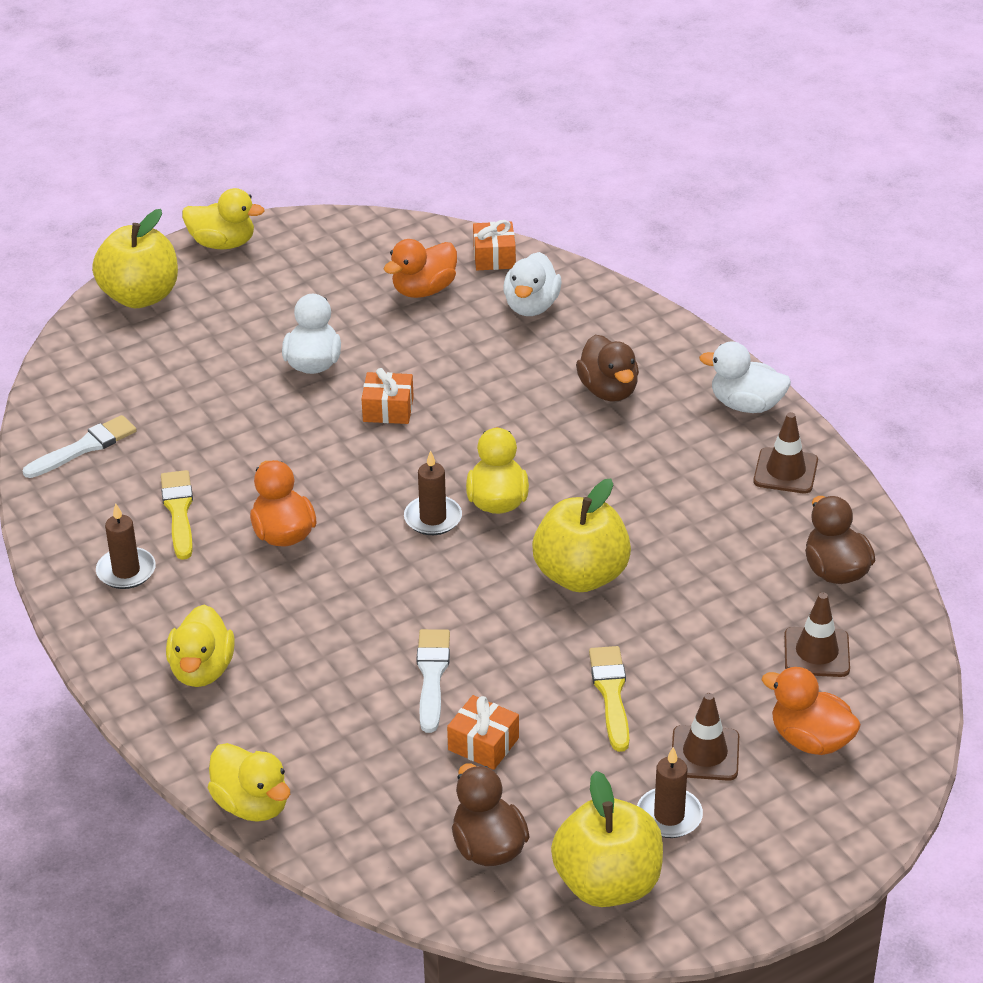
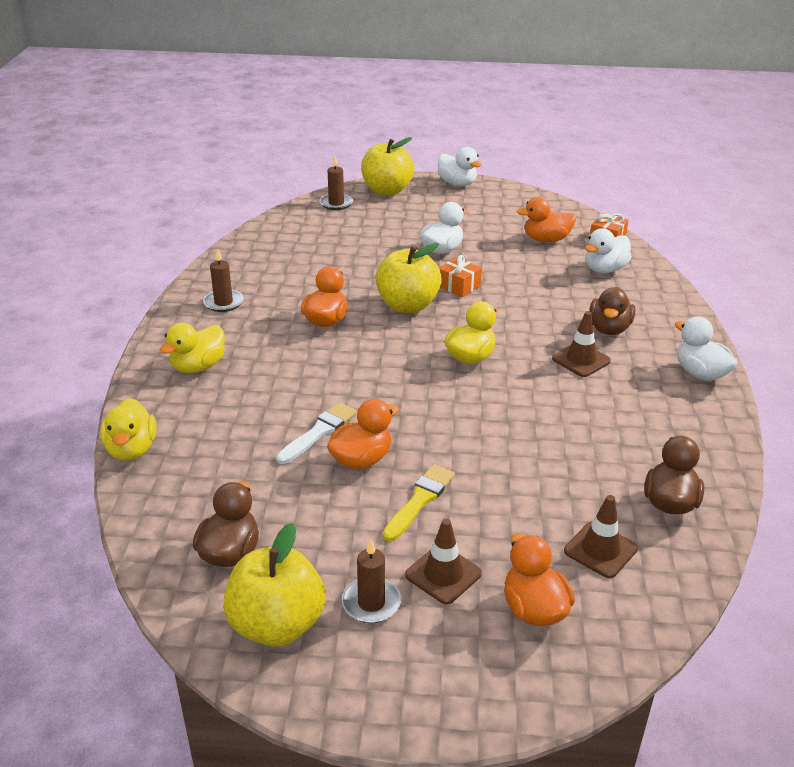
camera: 35 degrees right, 5 degrees down
white brush [23,415,137,478] -> none
yellow brush [161,470,193,560] -> none
yellow duck [182,188,265,249] -> white duck [438,147,482,186]
brown candle [404,450,462,535] -> brown candle moved to [320,156,353,210]
orange gift [447,695,519,770] -> none
yellow apple [532,478,631,592] -> yellow apple moved to [376,243,442,313]
brown traffic cone [753,412,818,494] -> brown traffic cone moved to [552,311,611,377]
none -> orange duck [327,399,399,469]

